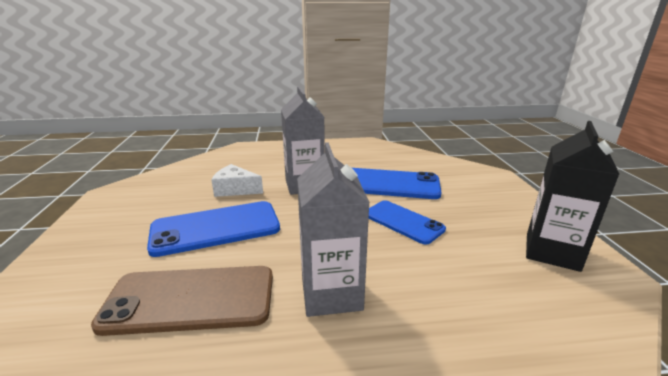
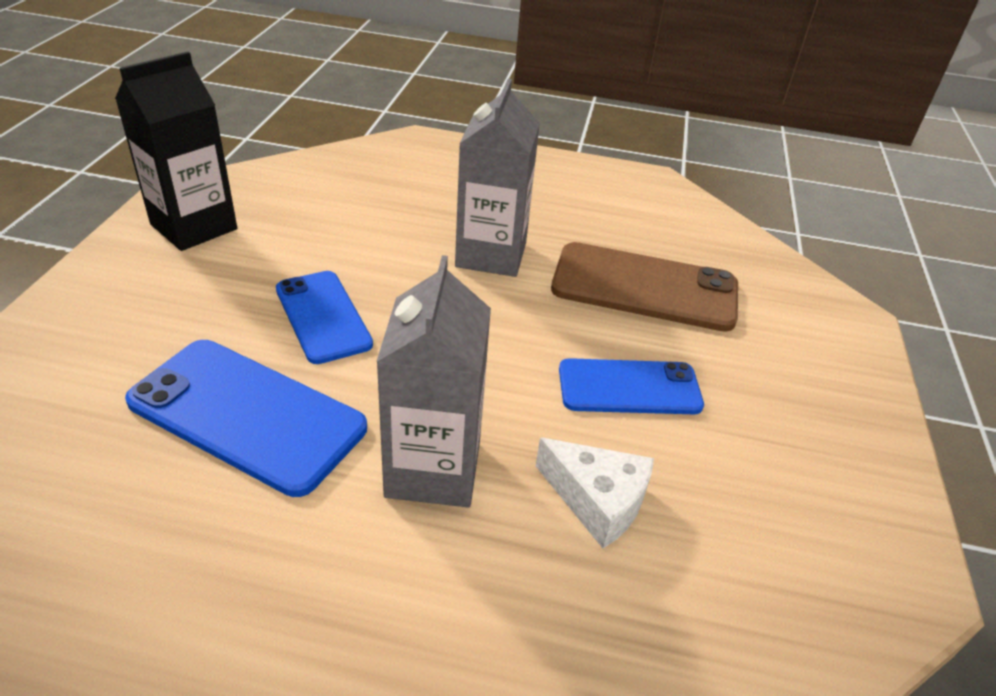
camera: 165 degrees left, 15 degrees up
blue phone [147,201,280,257] -> blue phone [559,358,704,414], size x0.66

